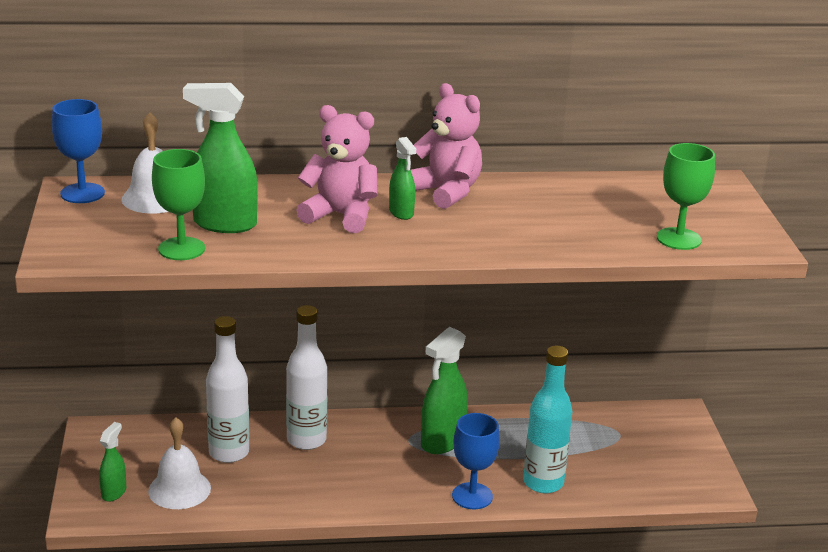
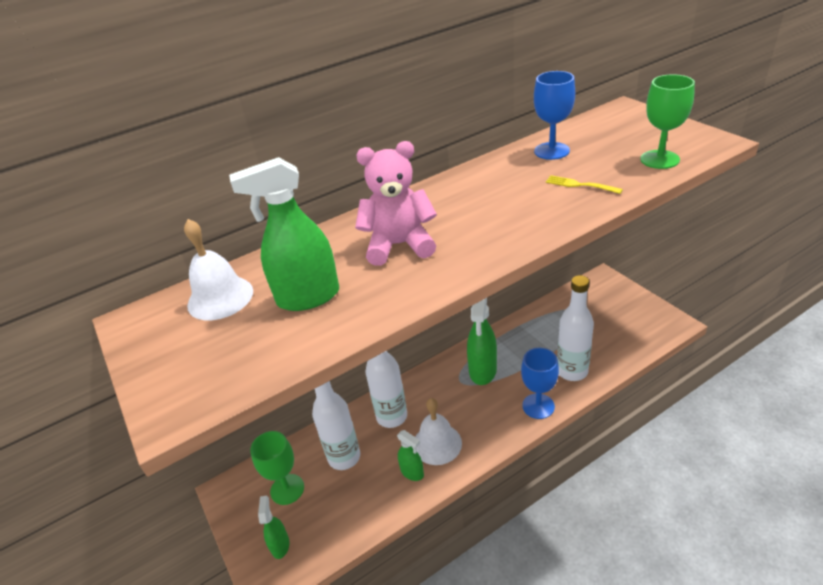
camera: 20 degrees left, 10 degrees up
blue goblet [52,99,105,203] -> blue goblet moved to [534,71,575,160]
white bell [148,417,211,509] -> white bell moved to [415,398,462,465]
green goblet [152,149,205,260] -> green goblet moved to [250,431,304,505]
green spray bottle [389,137,416,220] -> green spray bottle moved to [397,430,424,481]
pink teddy bear [411,83,482,209] -> none
turquoise bottle [523,346,573,493] -> white bottle [557,275,594,381]
none -> yellow fork [546,175,623,194]

